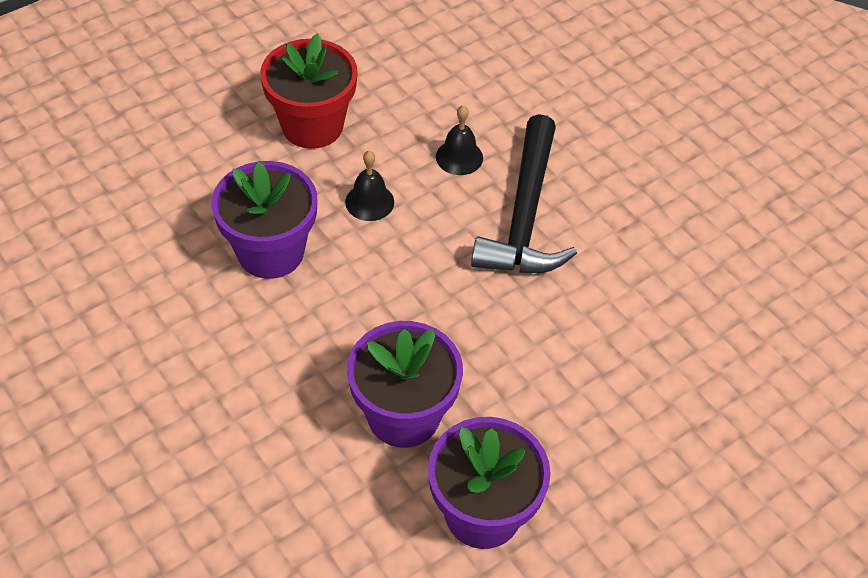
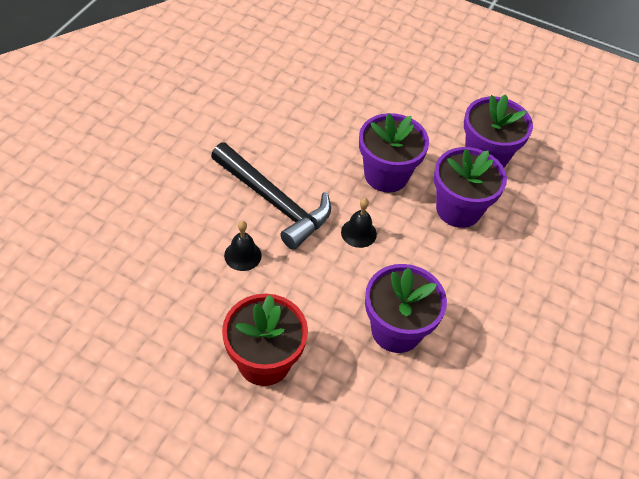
camera: 120 degrees left, 0 degrees up
black bell [345,151,394,221] -> black bell moved to [341,198,377,248]
black hammer [471,114,577,273] -> black hammer turned 60 degrees clockwise [211,143,331,250]
none -> purple flower pot [359,113,429,192]

